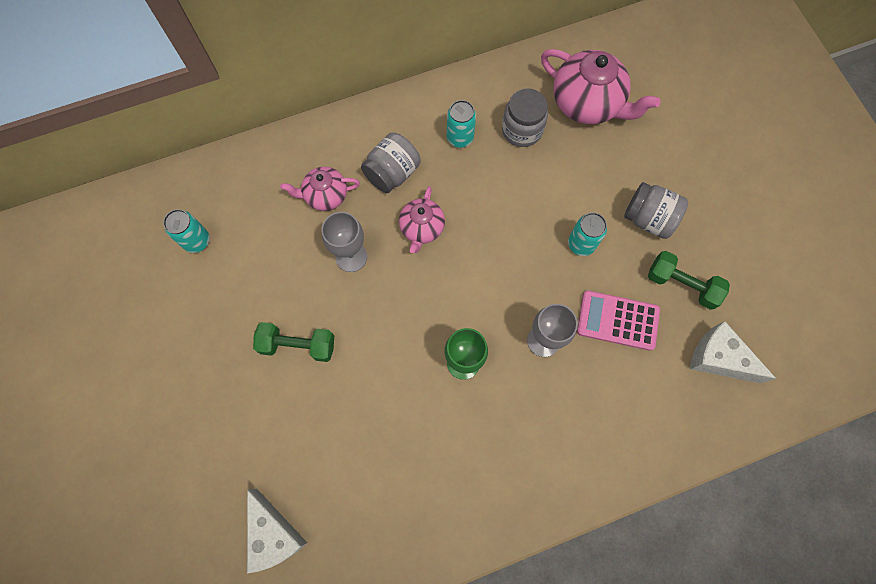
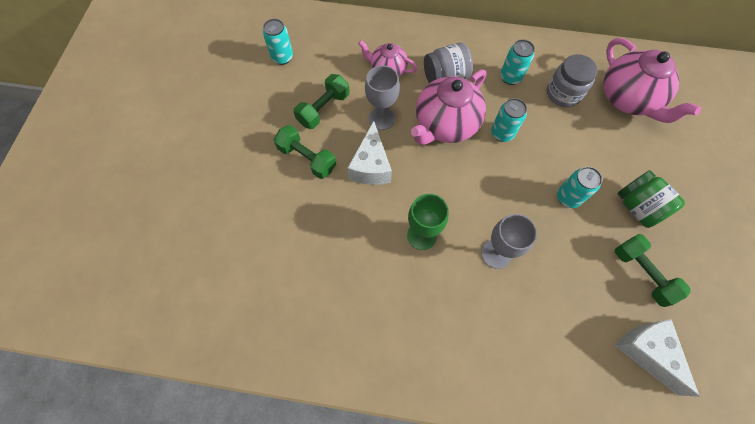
camera: 30 degrees right, 5 degrees down
white cheese [247,489,307,574] -> white cheese moved to [347,121,392,185]
pink teapot [399,186,445,253] -> pink teapot [411,69,487,145], size x1.72
pink calculator [577,290,660,351] -> none
grey jar [624,182,688,239] -> green jar [617,170,685,228]
none -> green dumbbell [294,74,350,129]
none -> turquoise can [491,98,527,142]

